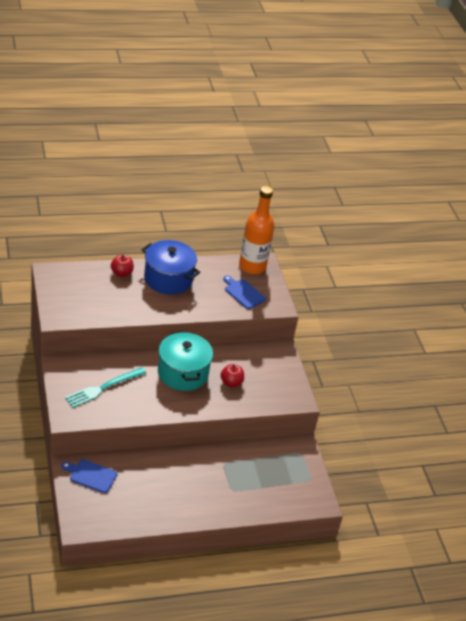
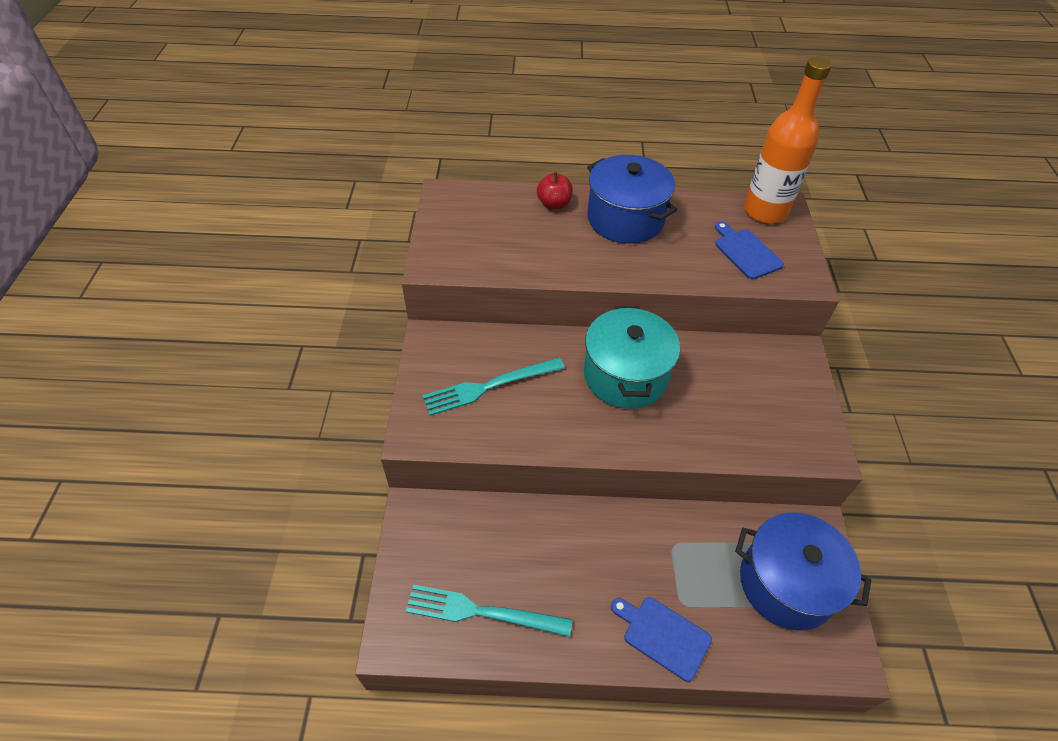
camera: 20 degrees right, 10 degrees up
blue cutting board [61,459,117,493] -> blue cutting board moved to [611,597,712,682]
red apple [220,364,244,387] -> none
none -> turquoise fork [406,585,572,637]
none -> blue pot [735,512,871,631]

